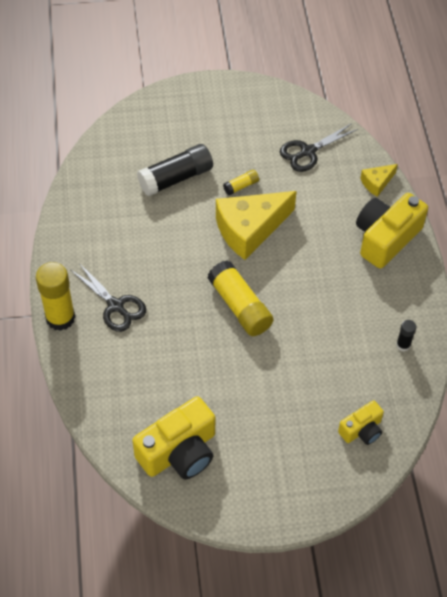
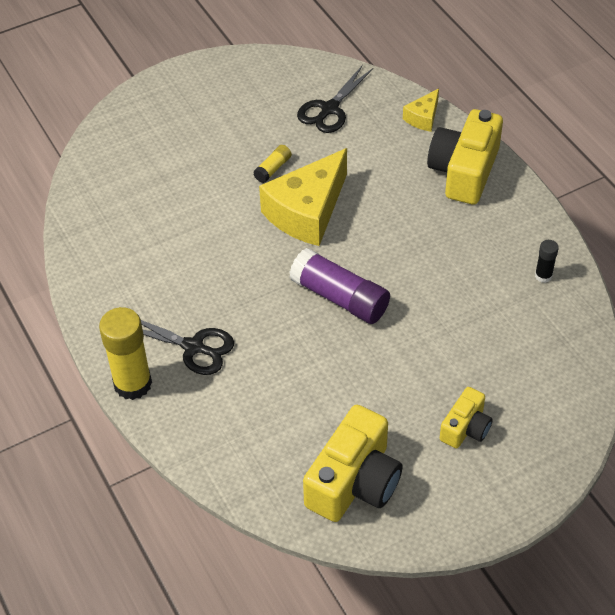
camera: 20 degrees left, 5 degrees down
black glue stick [137,144,213,196] -> none
yellow glue stick [207,261,274,336] -> purple glue stick [289,248,390,324]
yellow camera [338,400,384,445] -> yellow camera moved to [440,387,493,449]

